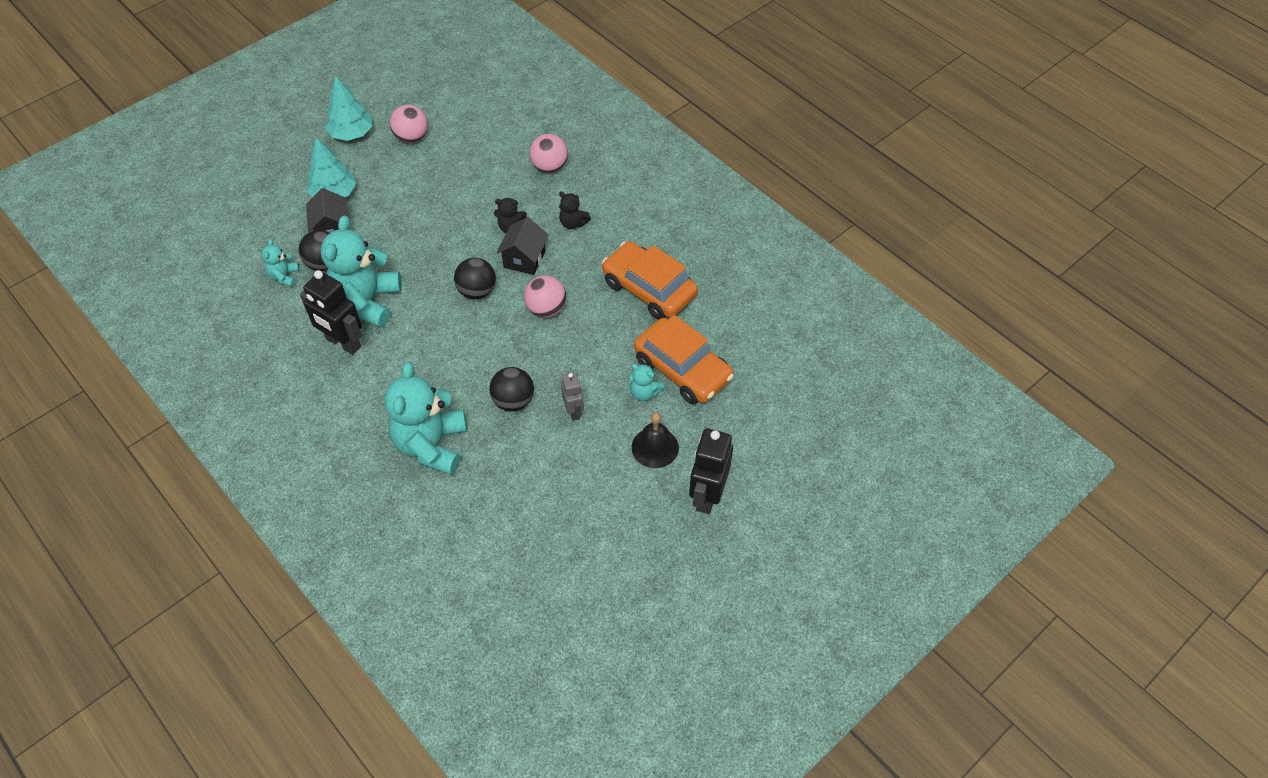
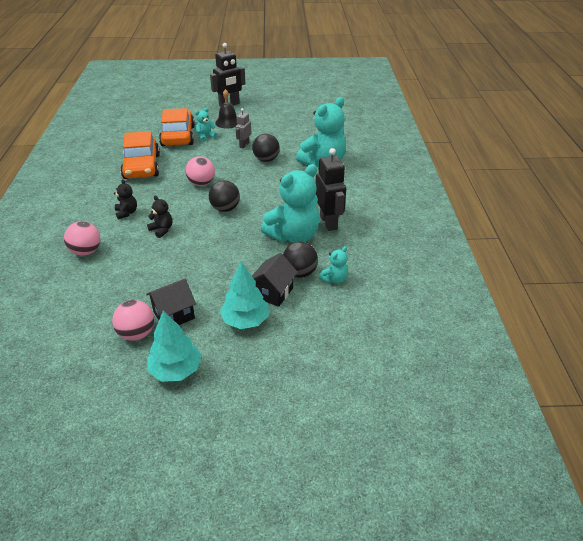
camera: 140 degrees left, 15 degrees down
black house [497,217,549,275] -> black house moved to [146,279,196,325]
turquoise teddy bear [630,364,665,401] -> turquoise teddy bear turned 105 degrees counterclockwise [195,108,217,142]

